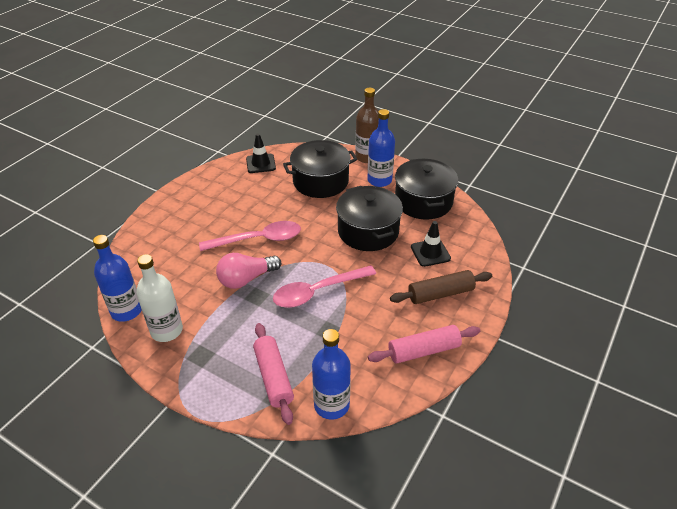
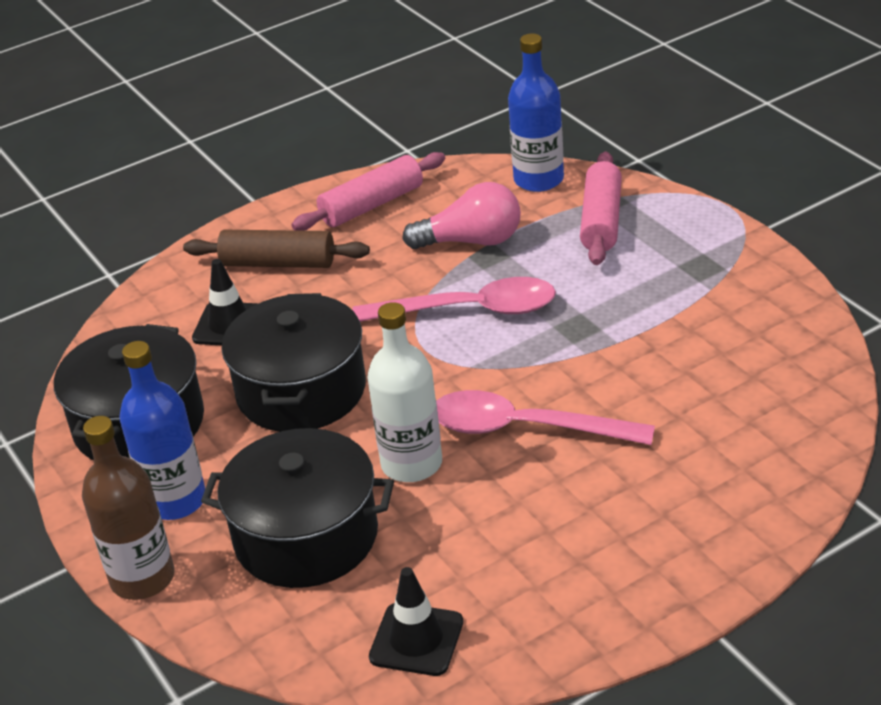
camera: 150 degrees left, 5 degrees down
blue bottle [93,235,142,322] -> none
white bottle [136,254,183,342] -> white bottle moved to [367,302,442,482]
pink light bulb [216,253,281,289] -> pink light bulb moved to [402,182,521,249]
pink rolling pin [368,325,480,363] -> pink rolling pin turned 45 degrees counterclockwise [291,152,445,231]

